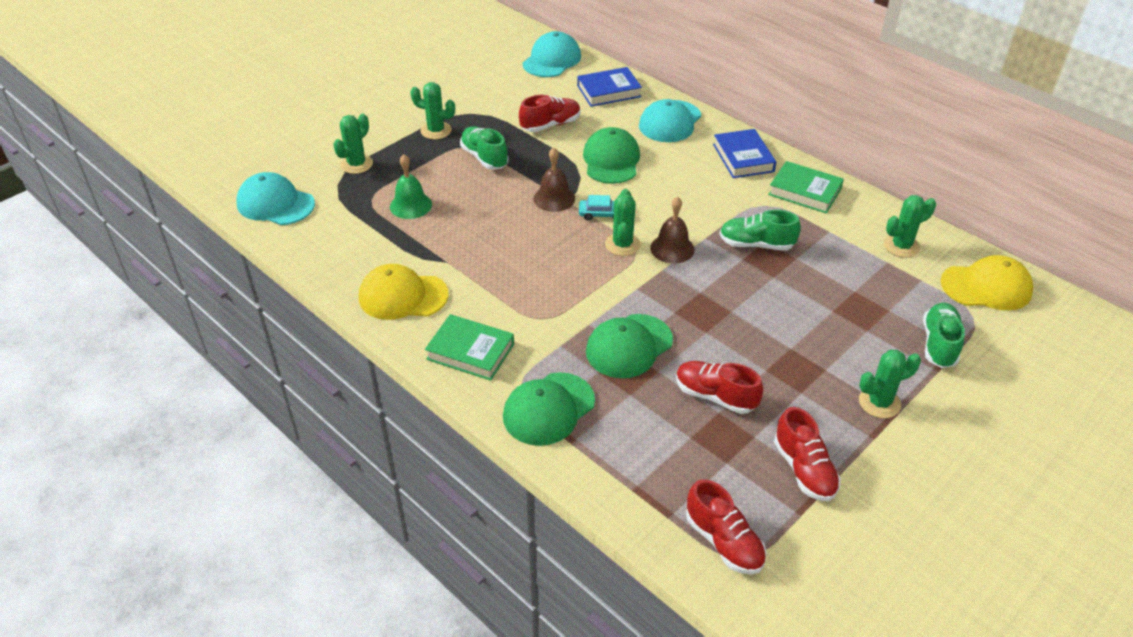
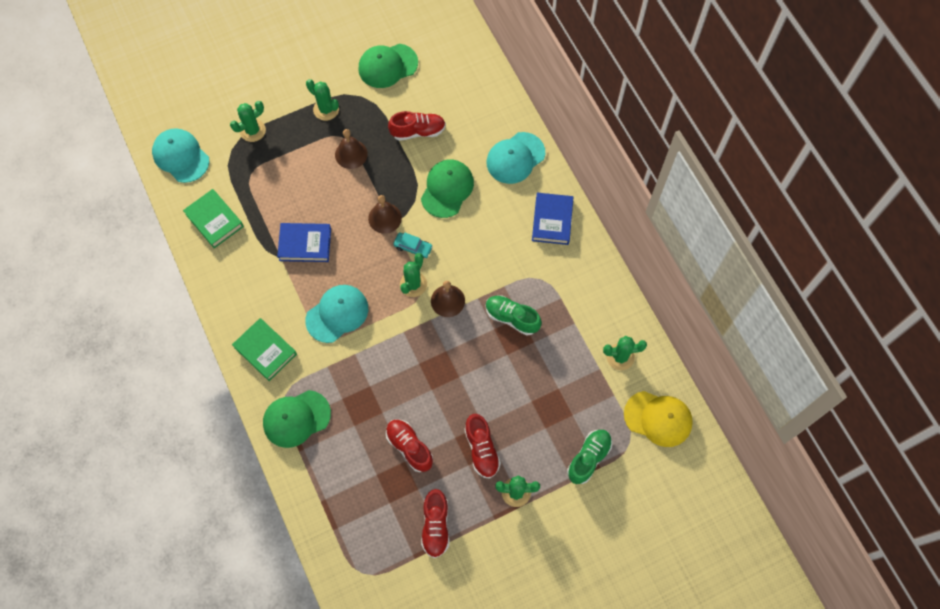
camera: 20 degrees right, 25 degrees up
yellow cap [359,264,448,320] -> none
green bell [390,154,432,219] -> none
green shoe [460,126,509,170] -> brown bell [335,129,368,169]
turquoise cap [523,31,581,77] -> turquoise cap moved to [305,285,368,343]
blue book [577,67,642,107] -> blue book moved to [277,223,331,262]
green cap [586,314,673,378] -> green cap moved to [358,44,418,88]
red shoe [686,479,766,574] -> red shoe moved to [464,414,501,479]
green book [768,161,844,214] -> green book moved to [183,189,244,248]

